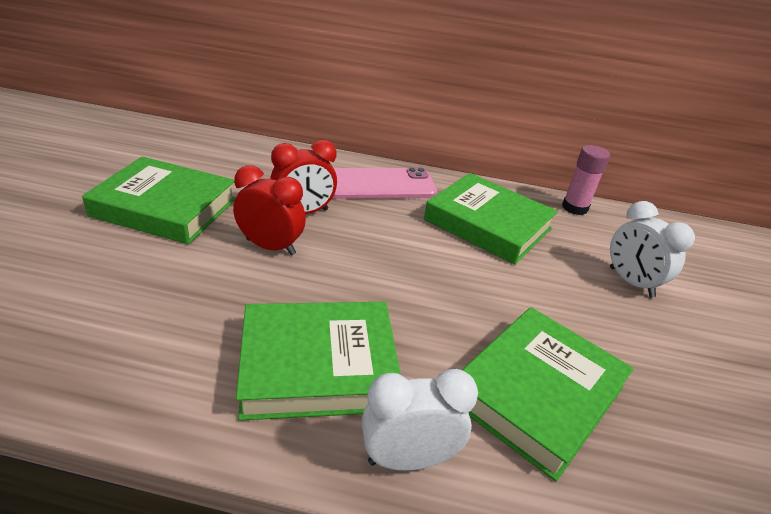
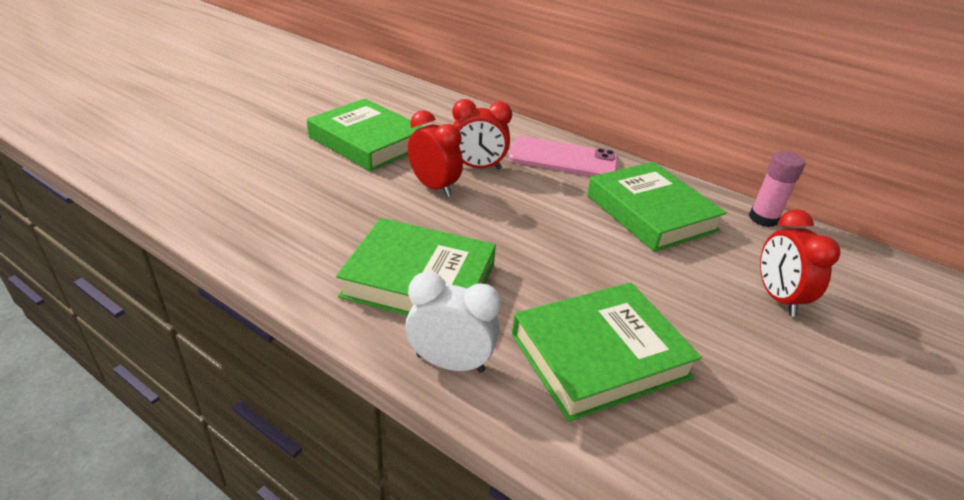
camera: 25 degrees right, 0 degrees up
white clock [610,201,695,298] -> red clock [760,209,840,316]

